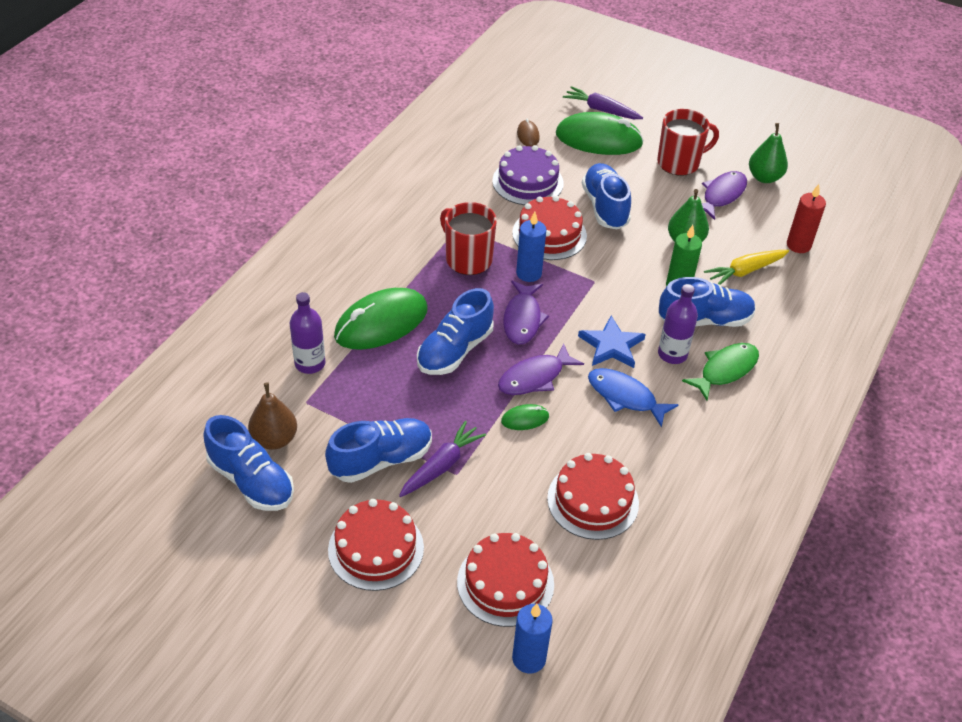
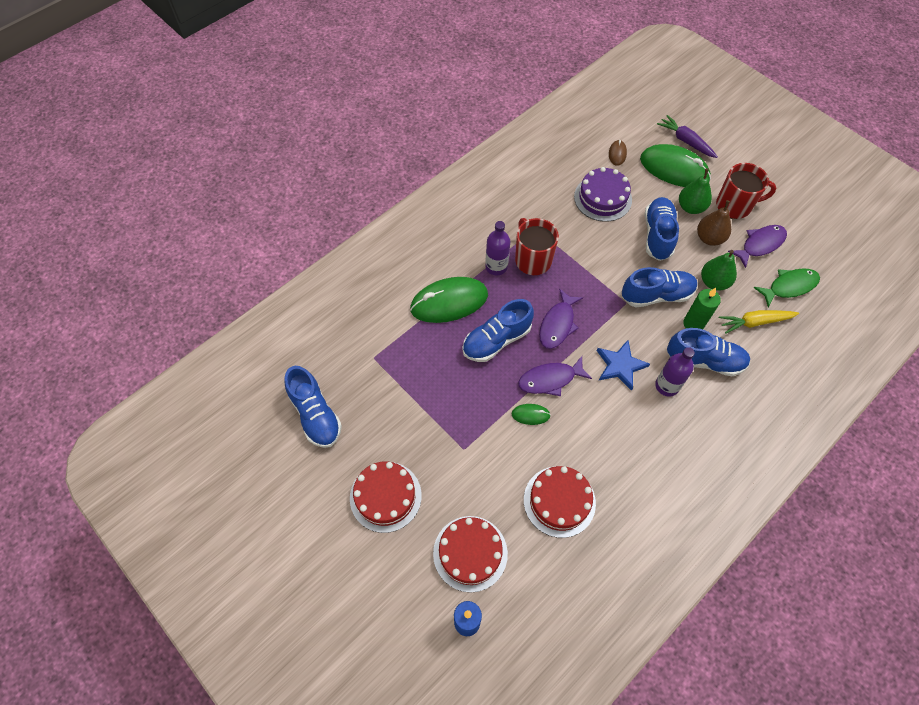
camera: 20 degrees right, 15 degrees up
brown pear [248,382,297,450] -> brown pear moved to [697,200,731,246]
purple bottle [290,292,325,374] -> purple bottle moved to [485,221,510,275]
blue shoe [325,418,432,483] -> blue shoe moved to [622,267,698,307]
purple carrot [399,421,486,497] -> none
red cake [512,196,587,260] -> none
blue candle [516,211,547,282] -> none
blue fish [588,368,679,428] -> none
green fish [682,343,759,400] -> green fish moved to [754,268,820,307]
green pear [749,123,788,183] -> green pear moved to [679,168,712,214]
red candle [787,184,826,253] -> none

